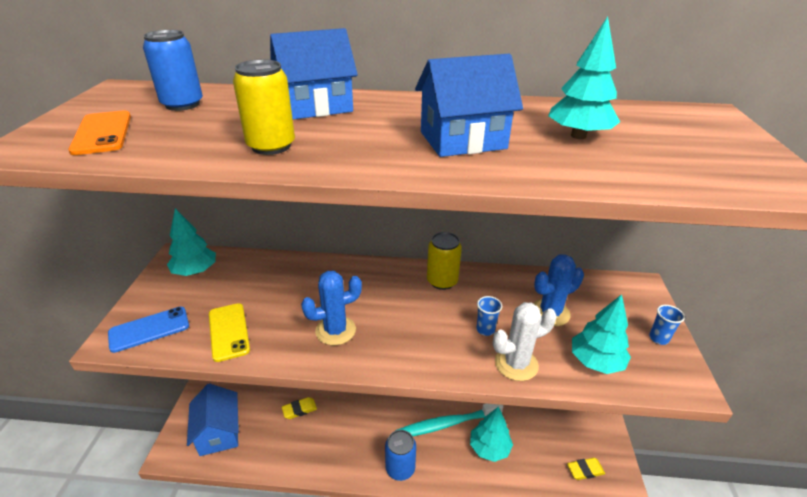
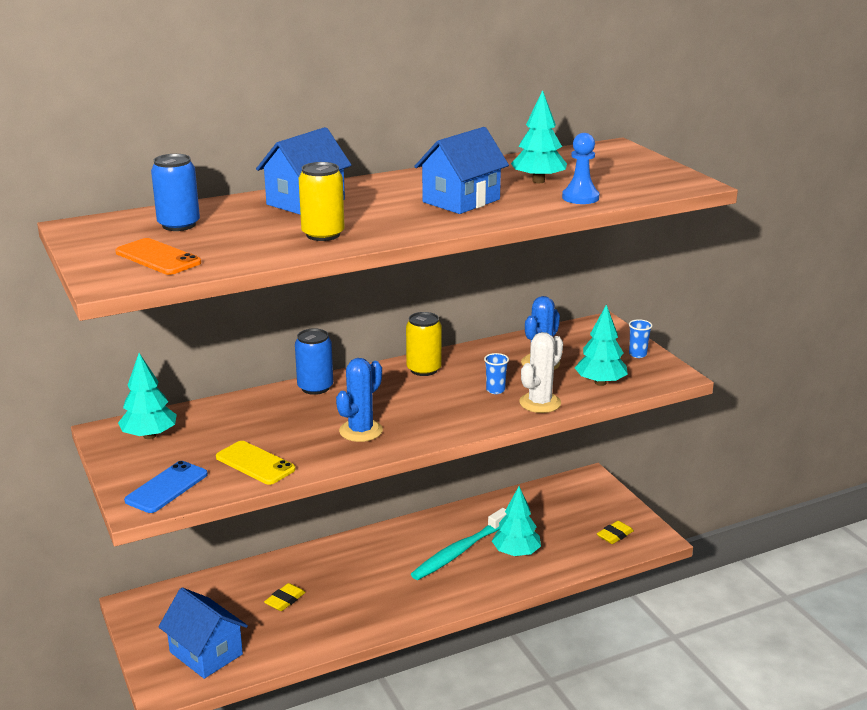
camera: 30 degrees left, 10 degrees down
blue can [385,430,416,481] -> blue can moved to [295,328,333,395]
none -> blue pawn [562,133,600,204]

